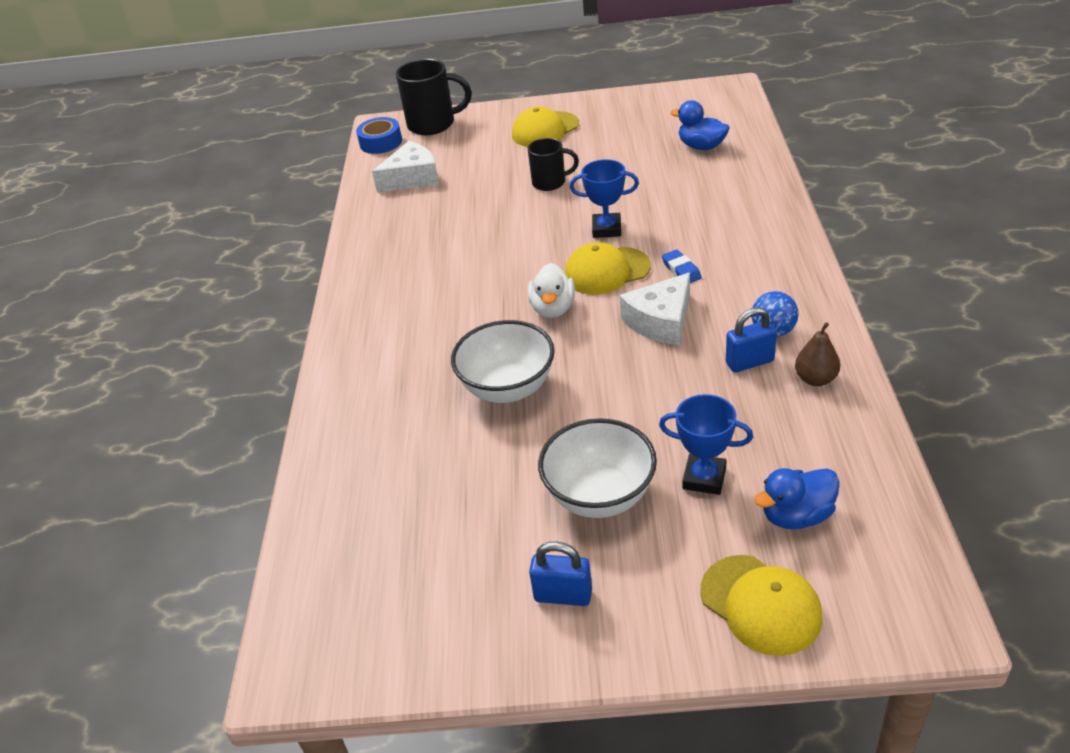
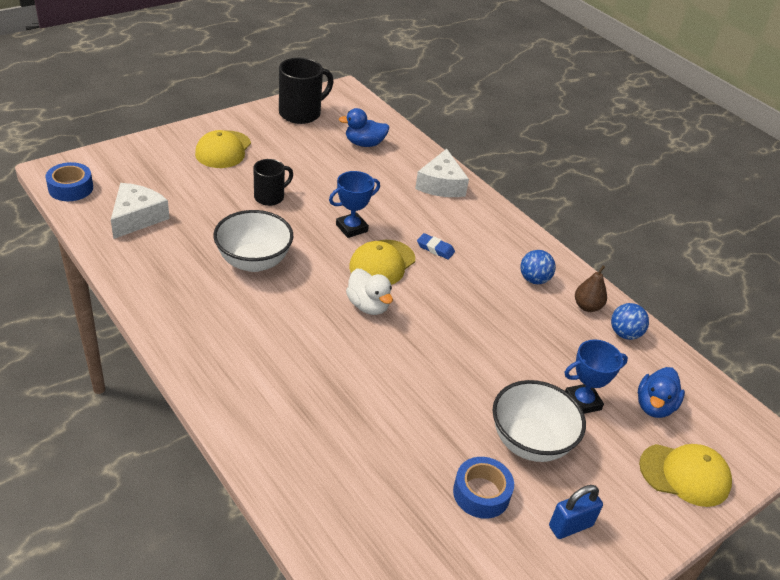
camera: 45 degrees left, 0 degrees up
black mug [396,59,471,135] -> black mug moved to [279,58,334,124]
white bowl [451,320,555,403] -> white bowl moved to [213,210,293,272]
white cheese [620,272,690,345] -> white cheese moved to [415,149,469,197]
blue padlock [726,307,777,373] -> none
none -> blue tape [453,457,514,519]
none -> blue ball [611,303,649,340]

